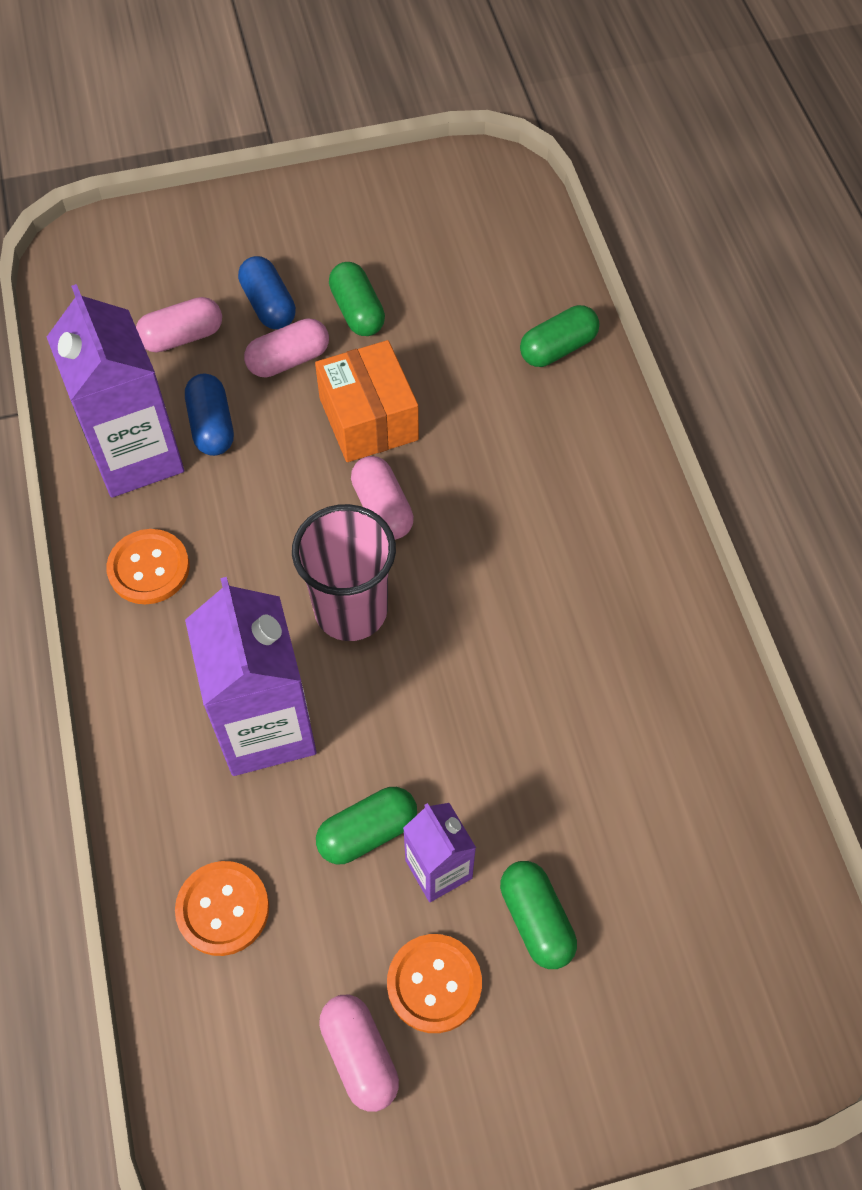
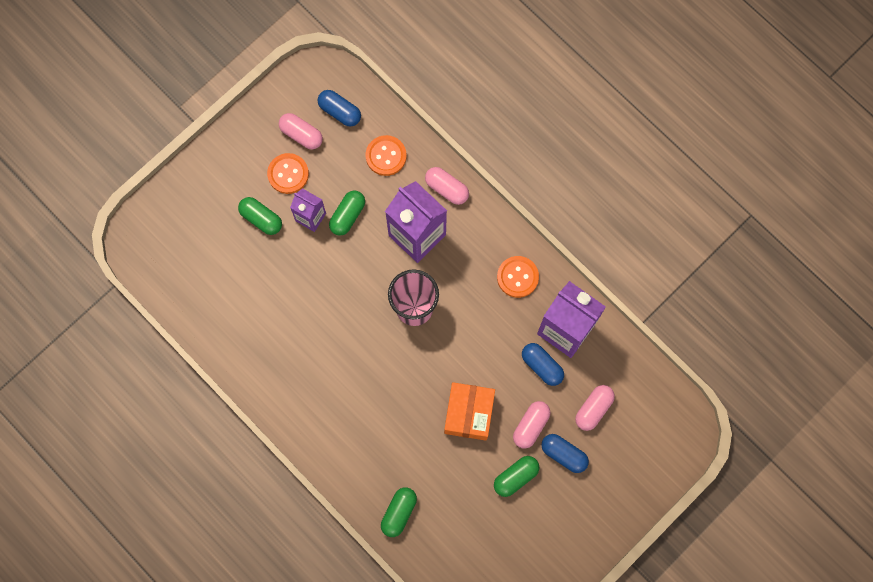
camera: 150 degrees right, 15 degrees up
orange box [315,340,419,462] -> orange box turned 60 degrees clockwise [444,382,495,441]
green capsule [329,262,385,336] -> green capsule turned 75 degrees counterclockwise [494,456,539,497]
pink capsule [351,456,414,540] -> pink capsule moved to [425,167,469,205]
none -> blue capsule [318,90,361,127]

